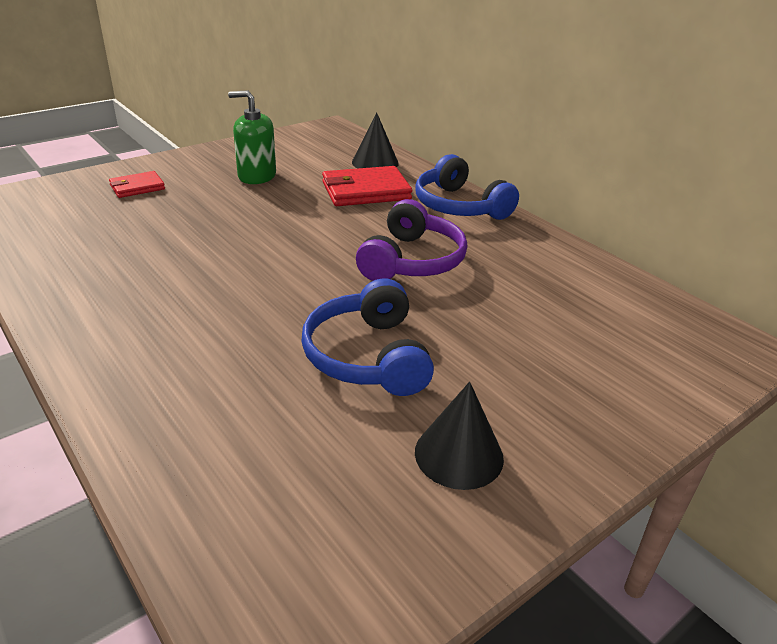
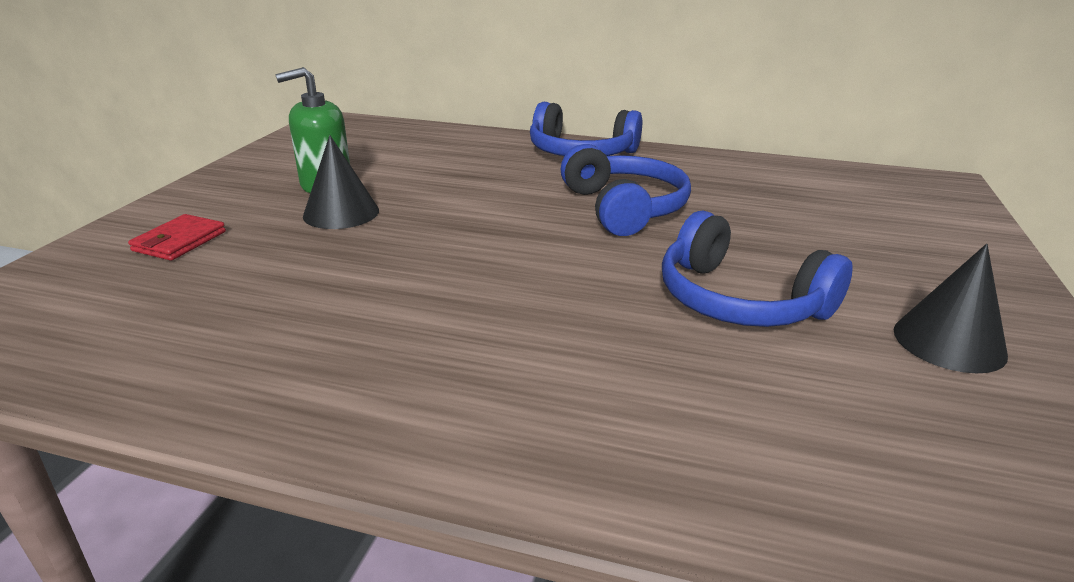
camera: 35 degrees left, 5 degrees down
red wallet [322,166,412,206] -> none
black cone [352,112,399,169] -> black cone moved to [303,135,379,229]
purple headphones [356,199,467,281] -> blue headphones [561,144,691,236]

